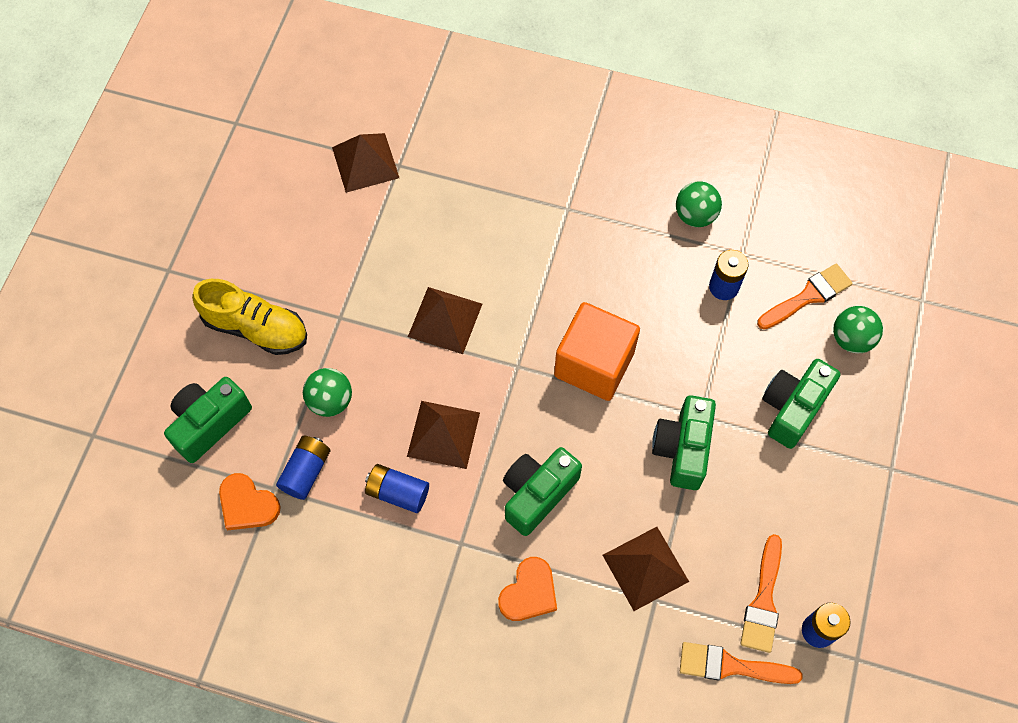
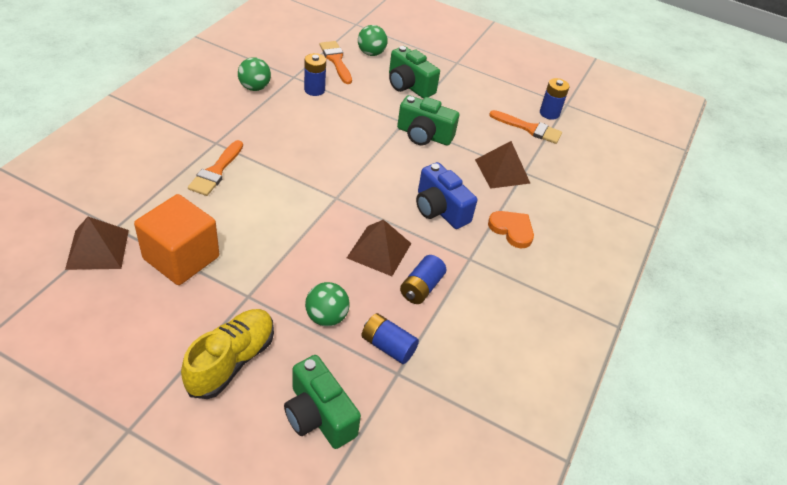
camera: 85 degrees left, 20 degrees down
orange heart [219,473,281,530] -> none
brown pyramid [408,287,482,354] -> none
green camera [503,447,582,536] -> blue camera [416,162,477,229]
orange cube [554,302,640,401] -> orange cube moved to [134,194,219,285]
orange brush [680,642,803,684] -> orange brush moved to [188,140,243,196]

